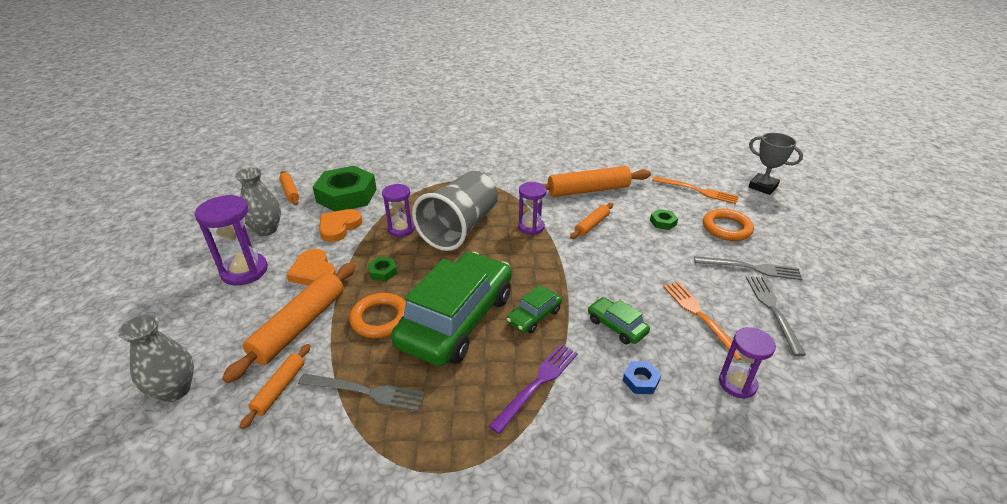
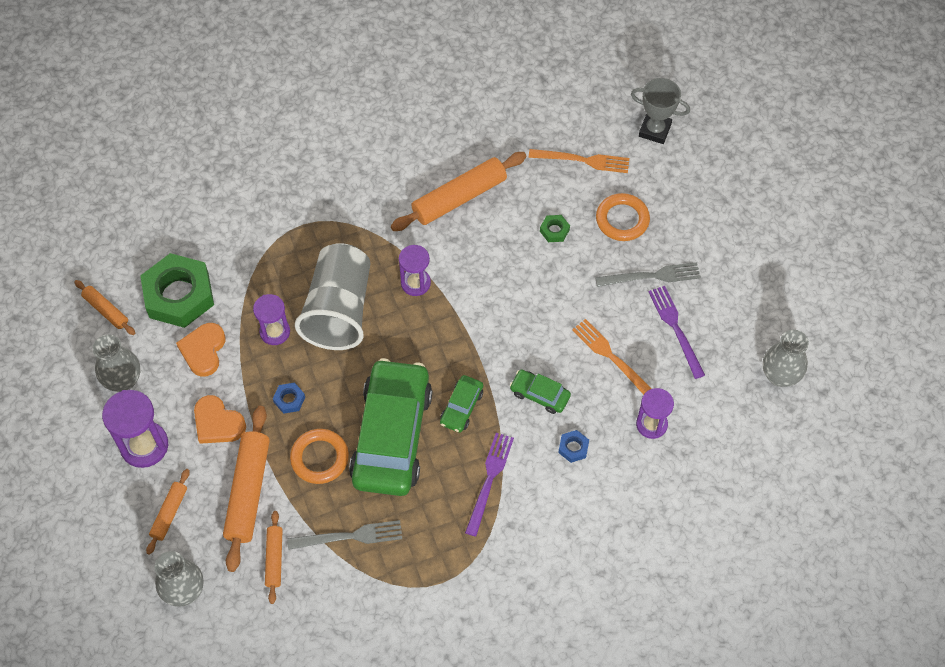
camera: 20 degrees left, 25 degrees up
green nut [368,257,397,281] -> blue nut [273,382,305,414]
orange rolling pin [570,203,613,239] -> orange rolling pin moved to [146,469,190,555]
grey fork [746,277,806,356] -> purple fork [648,286,705,379]
none -> grey vase [763,330,809,387]

